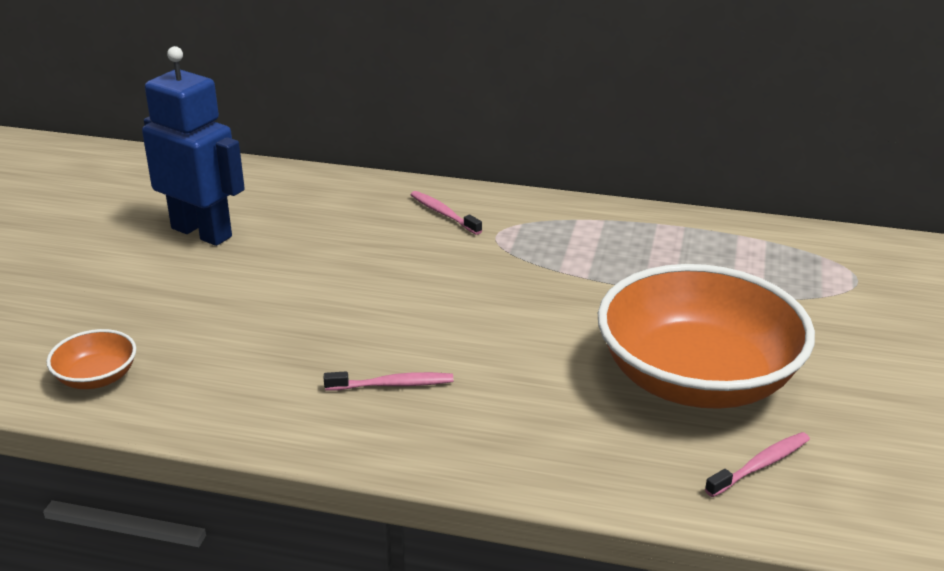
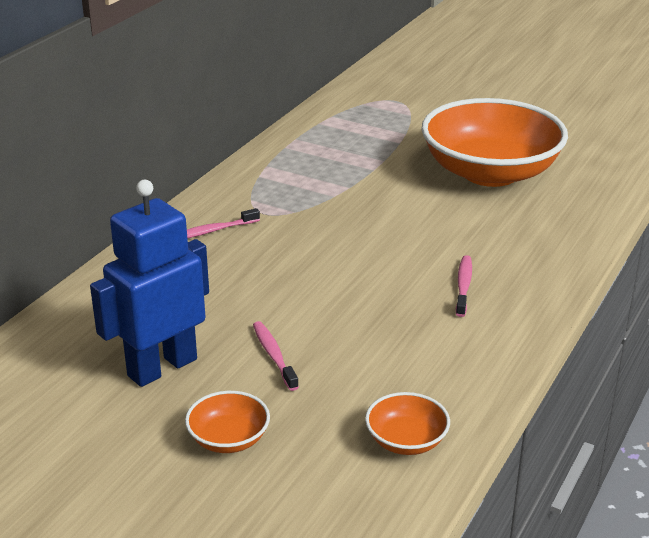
camera: 75 degrees left, 0 degrees up
pink toothbrush [705,432,810,497] -> pink toothbrush moved to [253,321,299,391]
none -> orange bowl [185,391,270,453]

